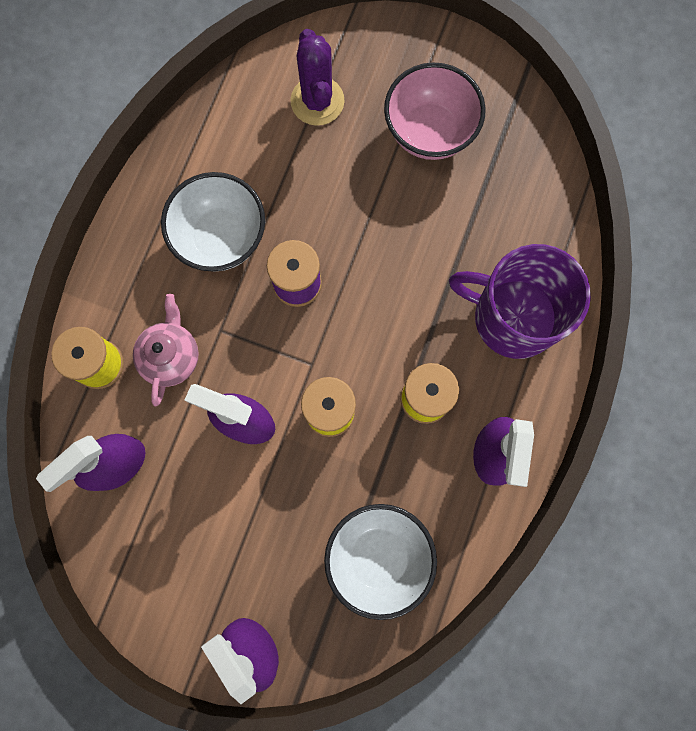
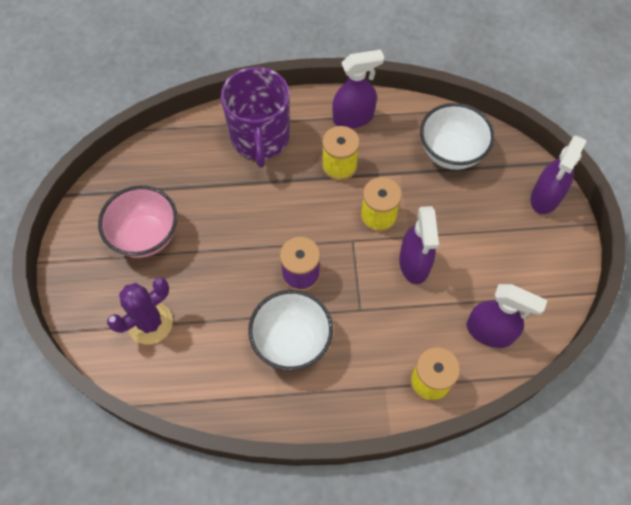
camera: 115 degrees left, 15 degrees down
pink teapot [133,294,199,406] -> none

